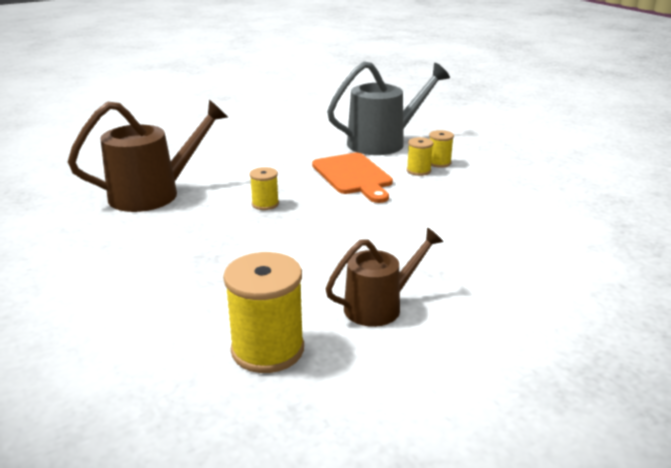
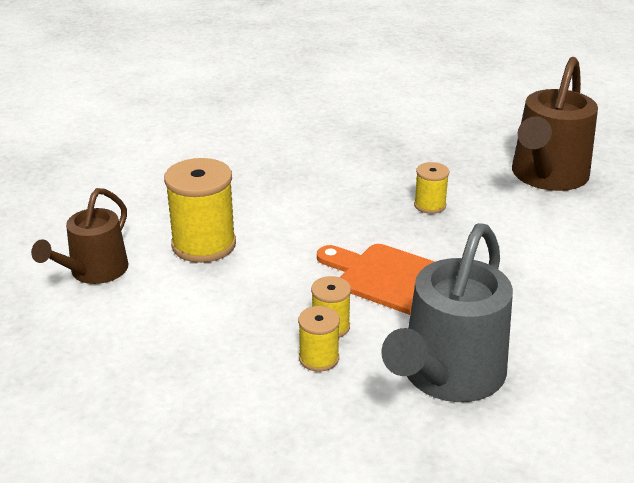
camera: 145 degrees right, 5 degrees up
yellow spool [223,252,304,373] -> yellow spool moved to [164,158,236,263]
brown watering can [326,228,443,327] -> brown watering can moved to [31,188,128,284]

